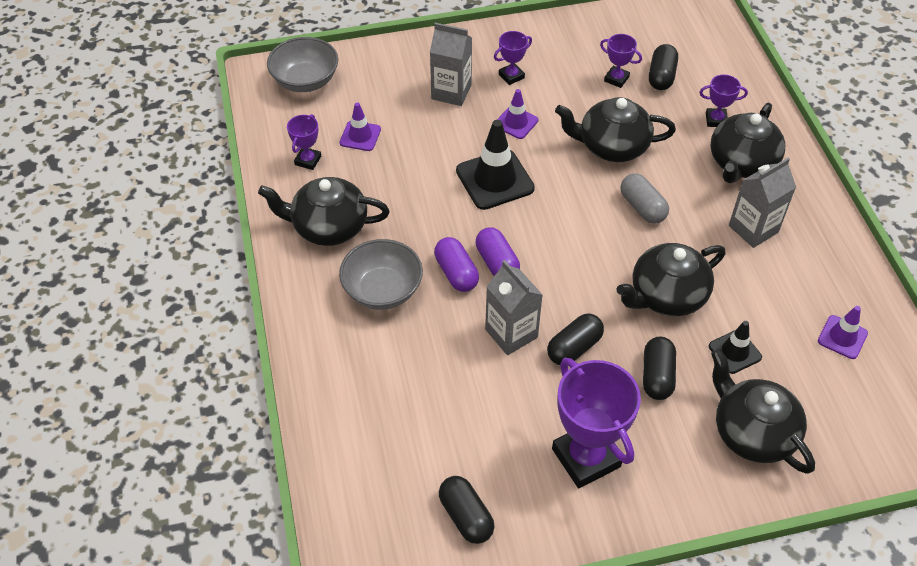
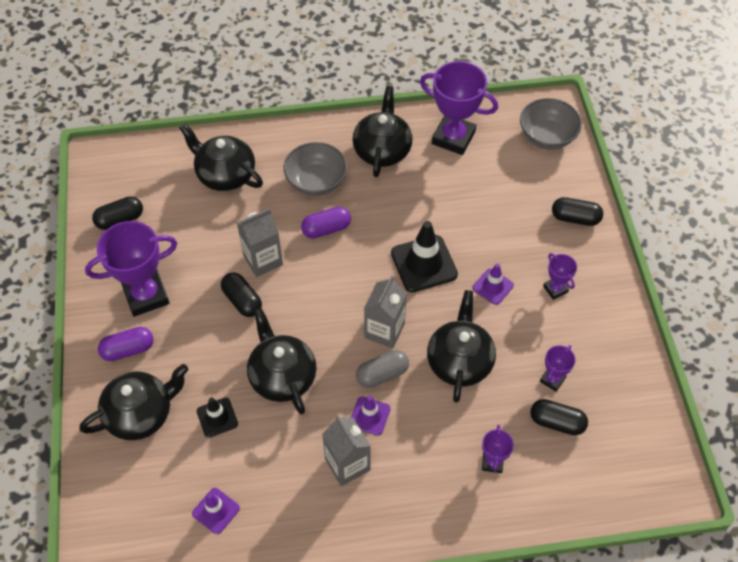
camera: 95 degrees right, 5 degrees up
purple trophy [287,114,321,170] -> purple trophy [420,61,498,155], size x2.05
purple traffic cone [340,103,381,151] -> purple traffic cone moved to [351,396,390,436]
grey carton [430,23,472,106] -> grey carton moved to [364,276,407,348]
purple capsule [476,228,520,276] -> purple capsule moved to [98,327,154,361]
black capsule [643,337,676,400] -> black capsule moved to [552,197,603,226]
black teapot [710,103,785,183] -> black teapot moved to [179,124,263,191]

